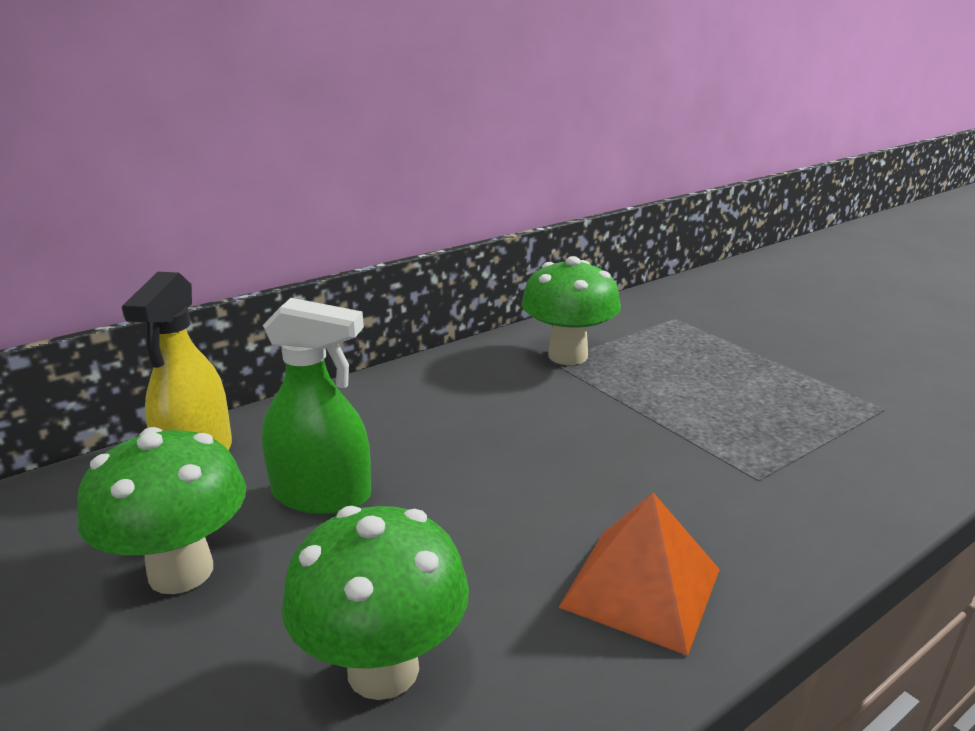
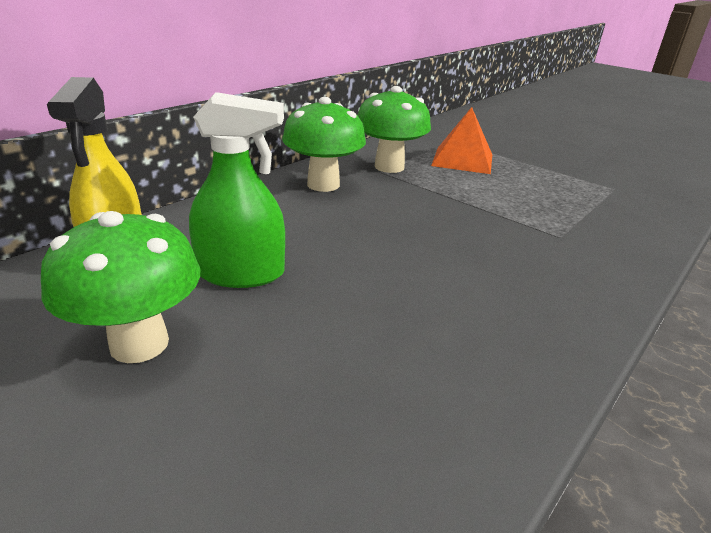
camera: 15 degrees left, 5 degrees up
green mushroom [282,506,469,700] -> green mushroom moved to [282,97,366,192]
orange pyramid [558,492,720,656] -> orange pyramid moved to [431,107,492,174]

